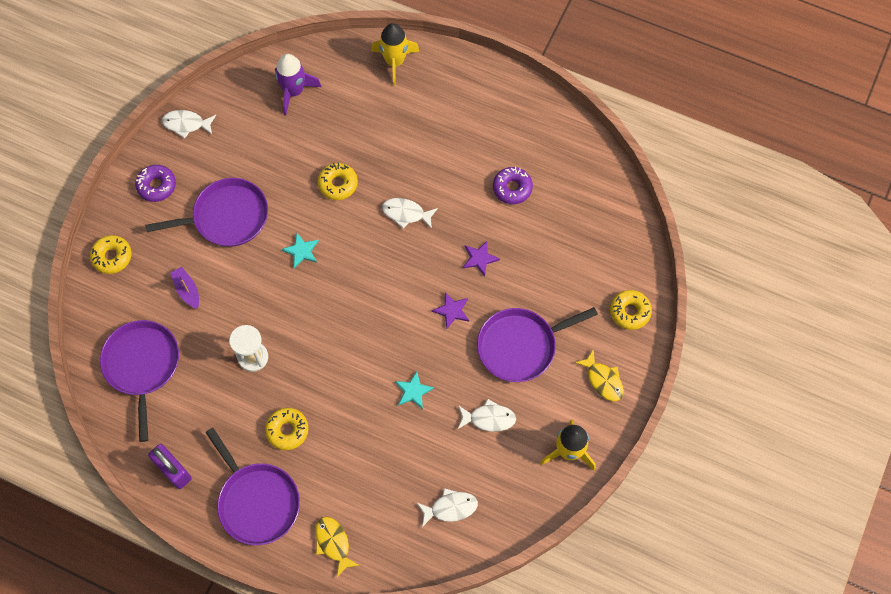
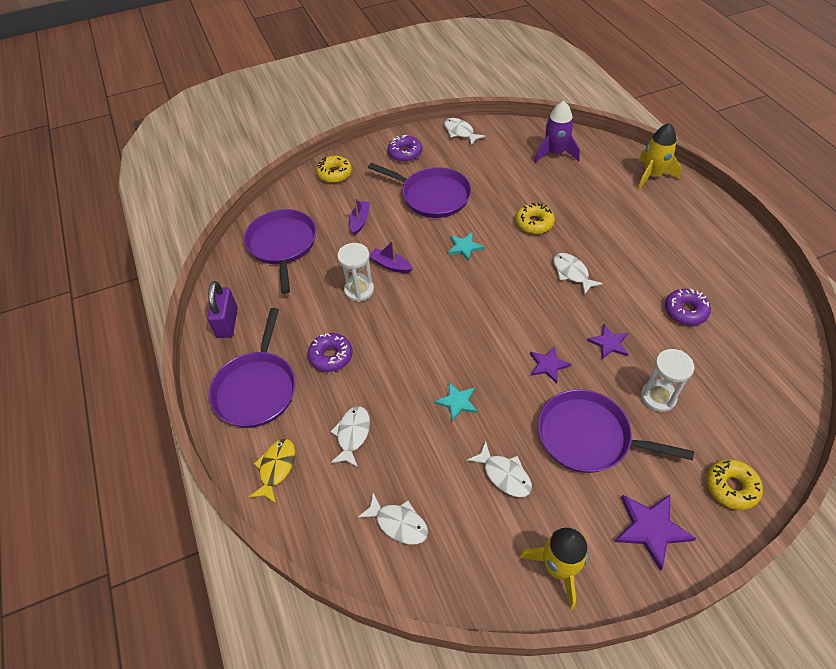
camera: 45 degrees right, 15 degrees down
purple pan [100,320,179,442] -> purple pan turned 45 degrees counterclockwise [244,209,316,294]
yellow donut [265,408,309,450] -> purple donut [308,333,353,372]
yellow fish [574,349,624,401] -> purple star [615,494,697,571]
none -> white fish [330,406,370,467]
none -> purple boat [369,241,412,273]
none -> white hourglass [641,349,695,412]

